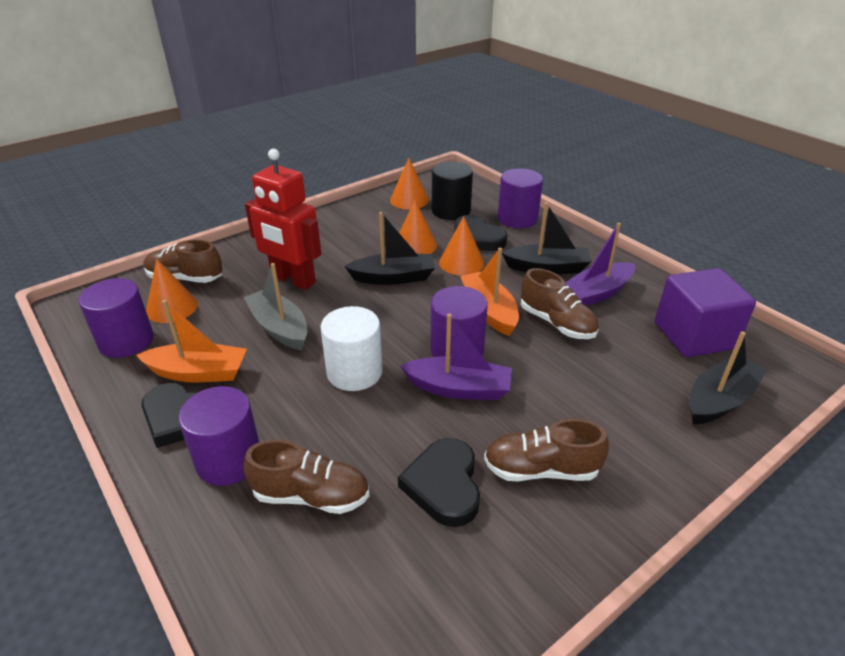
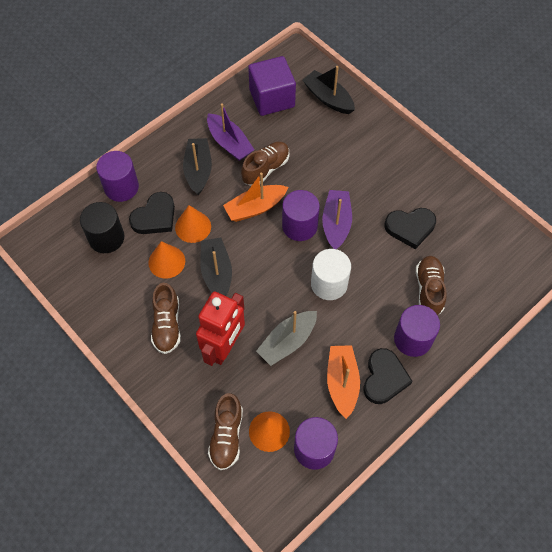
camera: 95 degrees left, 25 degrees up
orange cone [390,158,429,210] -> none
brown shoe [484,419,609,481] -> brown shoe moved to [151,283,181,354]

